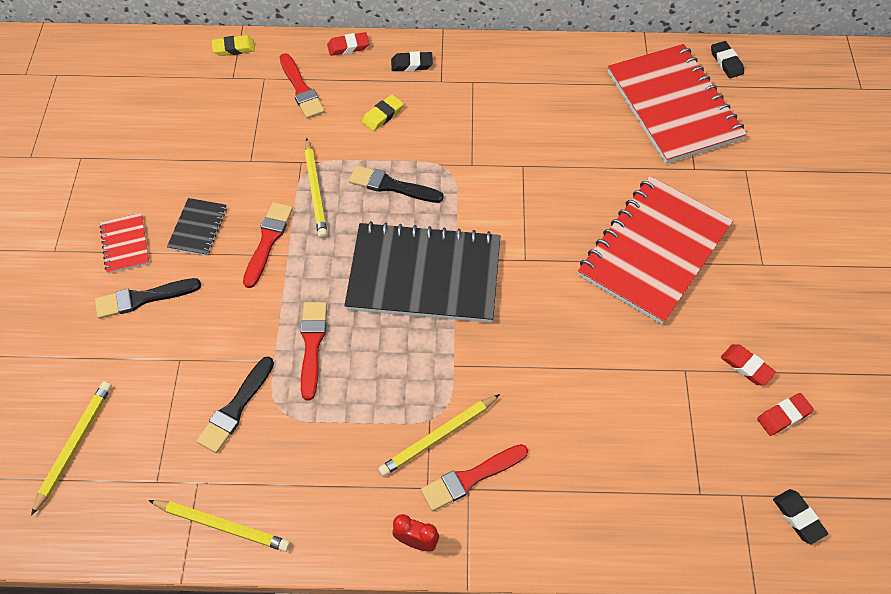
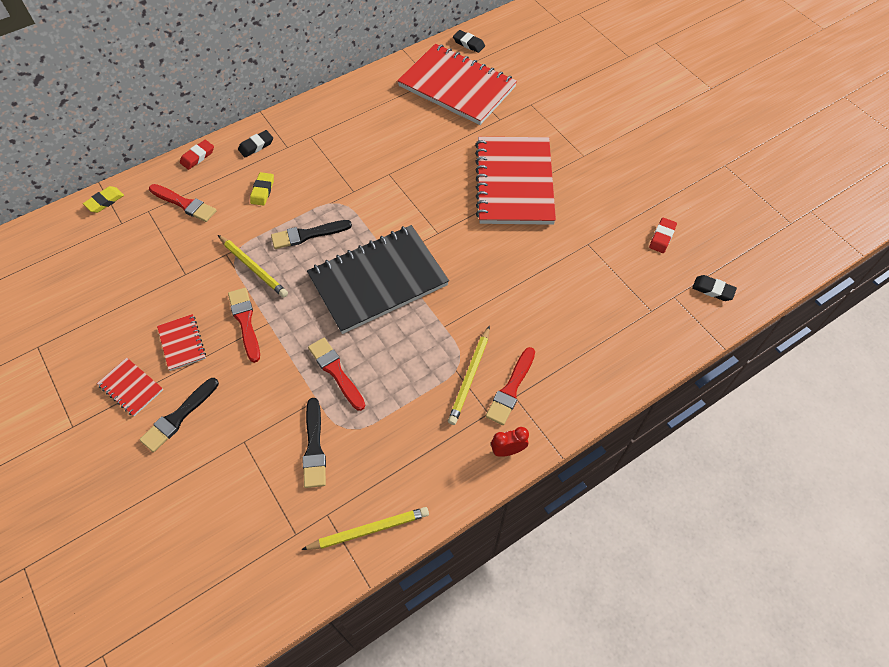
camera: 35 degrees left, 0 degrees up
yellow pencil [31,381,112,516] -> none
black notebook [167,198,227,256] -> red notebook [157,314,206,371]
red eraser [721,344,776,386] -> none

